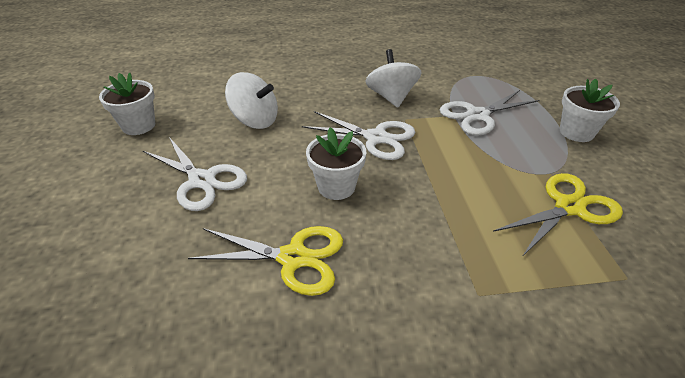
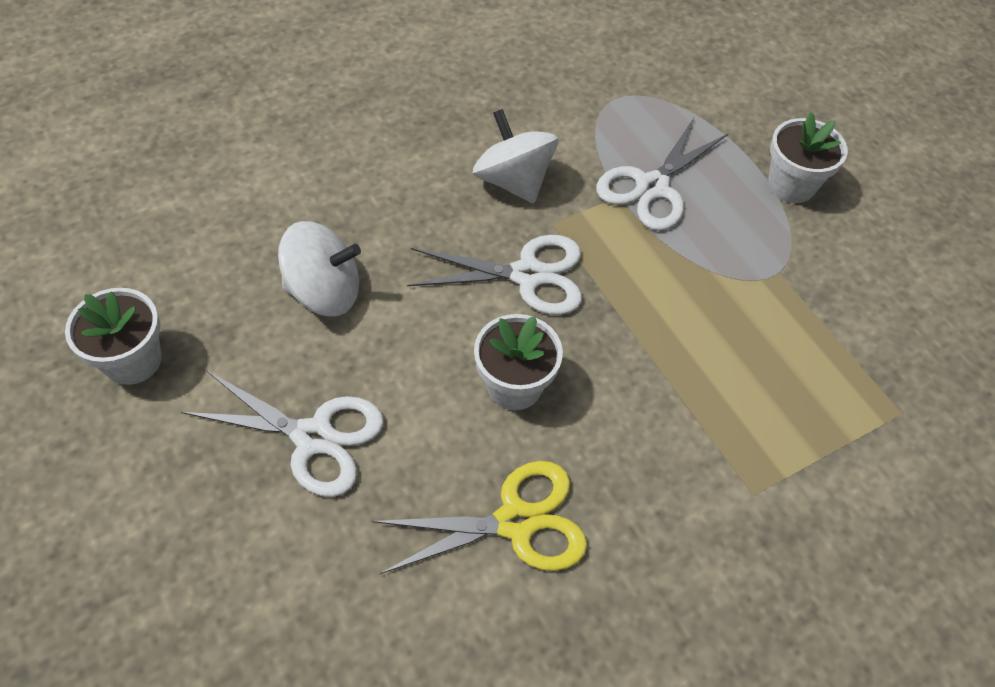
camera: 25 degrees left, 15 degrees up
yellow scissors [493,173,623,257] -> none

